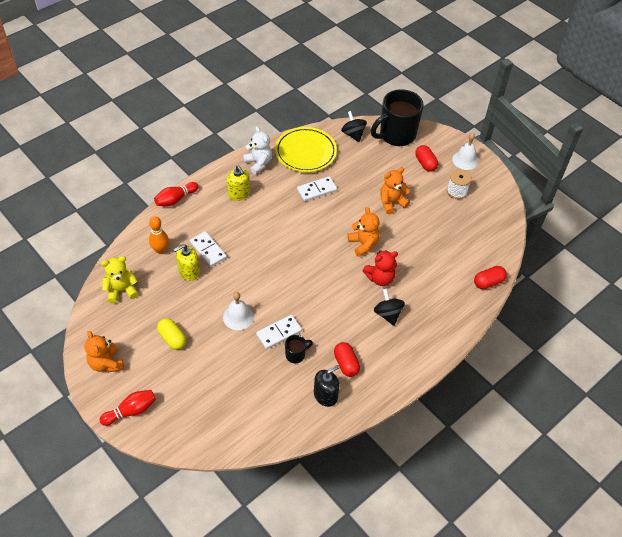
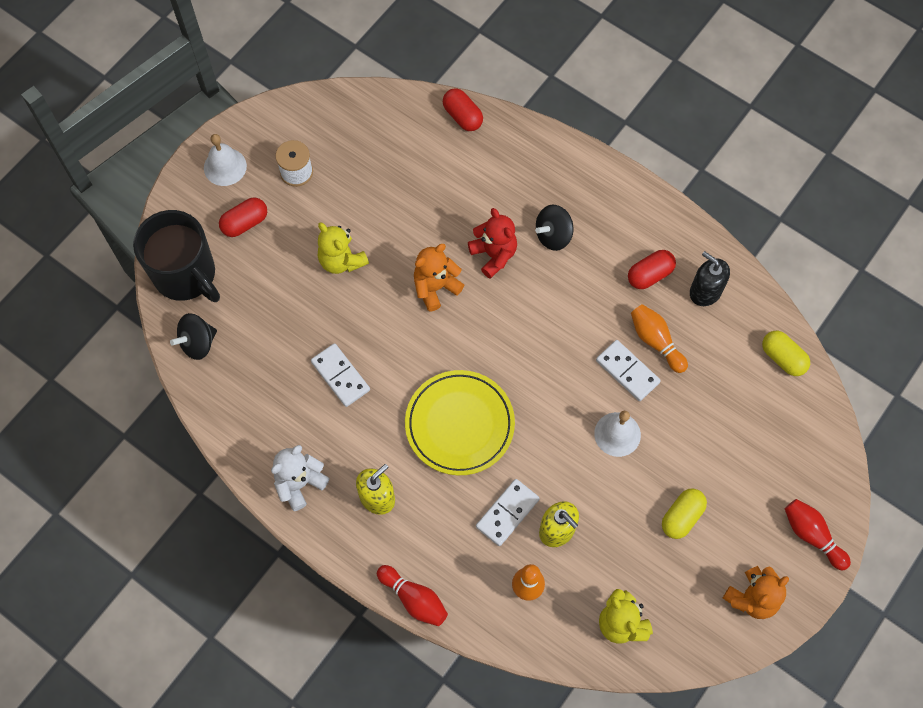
camera: 100 degrees left, 15 degrees up
yellow plate [275,127,337,172] -> yellow plate moved to [405,370,515,475]
black mug [285,335,313,363] -> orange bowling pin [631,304,688,373]
orange teddy bear [380,167,410,214] -> yellow teddy bear [318,222,369,274]
none -> yellow capsule [762,331,810,376]

